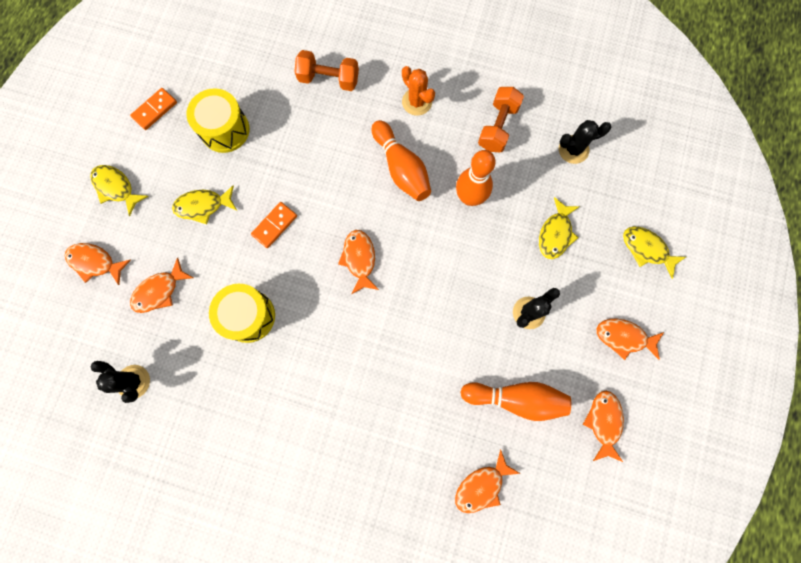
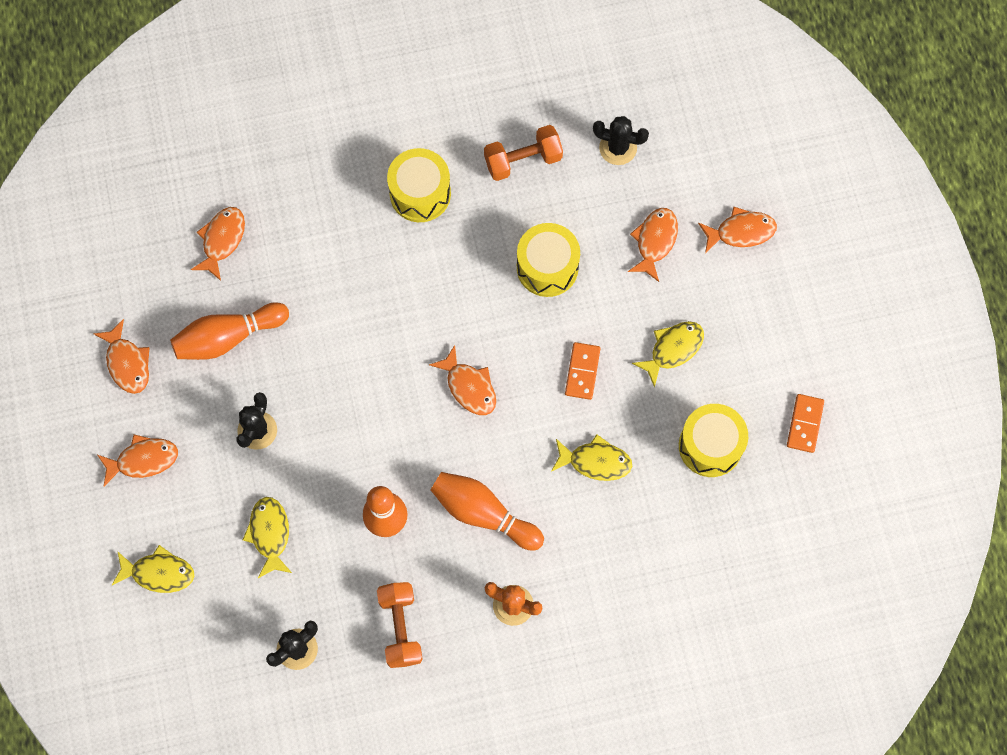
camera: 150 degrees right, 5 degrees down
yellow fish [90,165,149,216] -> yellow fish moved to [551,434,632,481]
orange dumbbell [294,50,359,91] -> orange dumbbell moved to [484,125,563,181]
none -> yellow drum [387,148,451,222]

